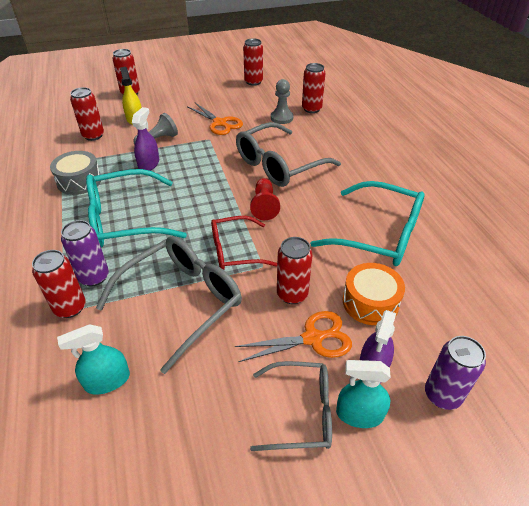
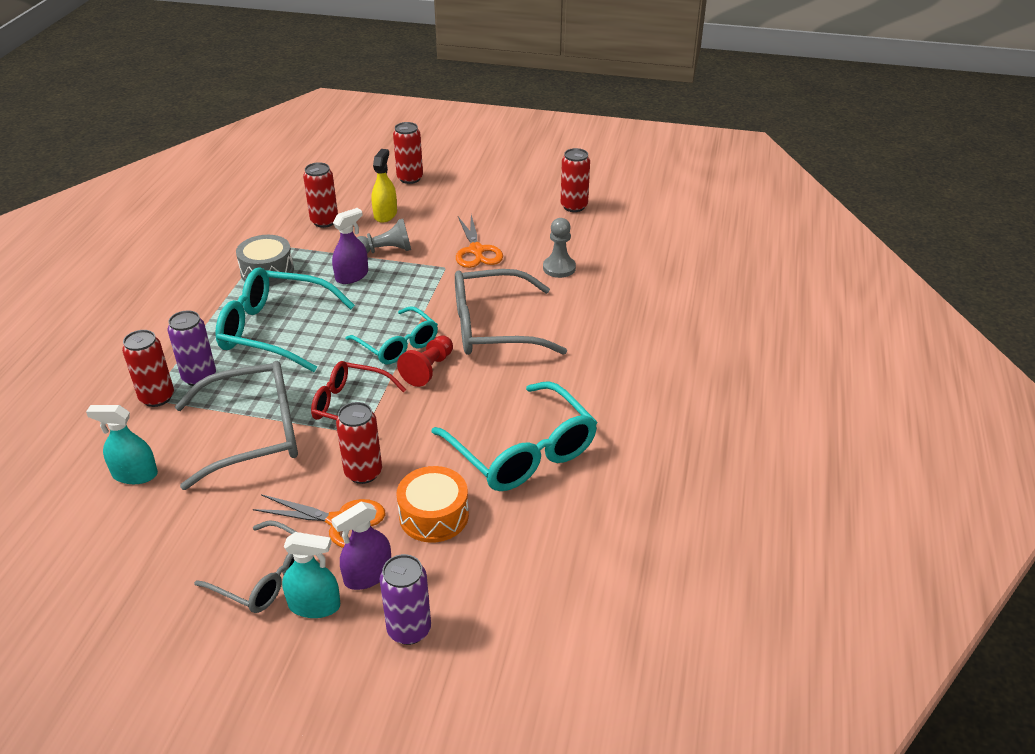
camera: 30 degrees right, 5 degrees down
red can [302,63,326,113] -> none
turquoise spray bottle [336,360,391,428] -> turquoise spray bottle turned 150 degrees clockwise [282,532,340,618]
none -> turquoise glasses [345,306,438,365]

